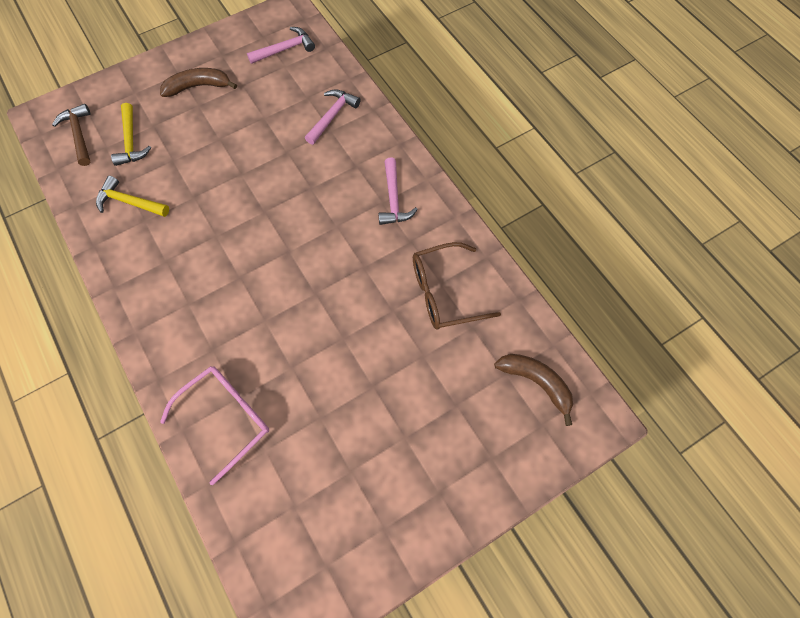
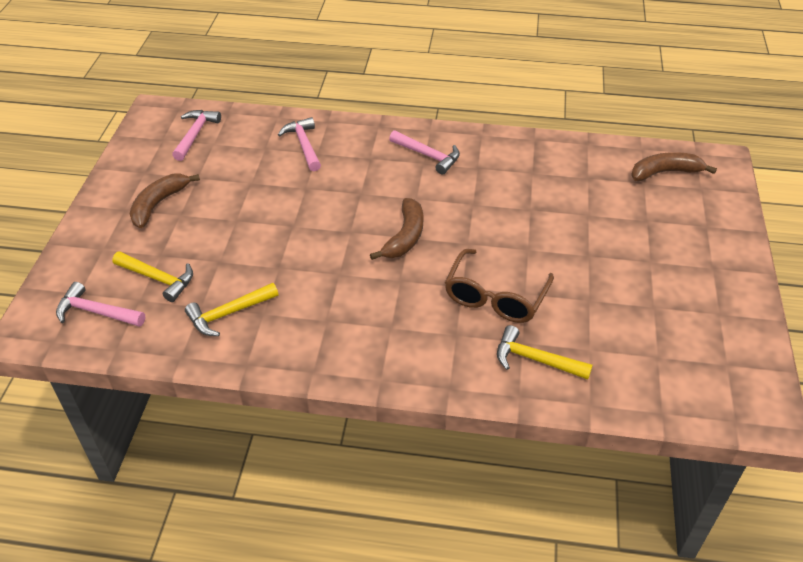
camera: 50 degrees left, 20 degrees down
brown hammer [52,104,91,166] -> pink hammer [56,282,145,327]
pink glasses [160,366,269,485] -> yellow hammer [497,325,593,380]
brown glasses [413,242,501,330] -> brown glasses moved to [445,249,554,323]
none -> brown banana [370,198,424,260]

